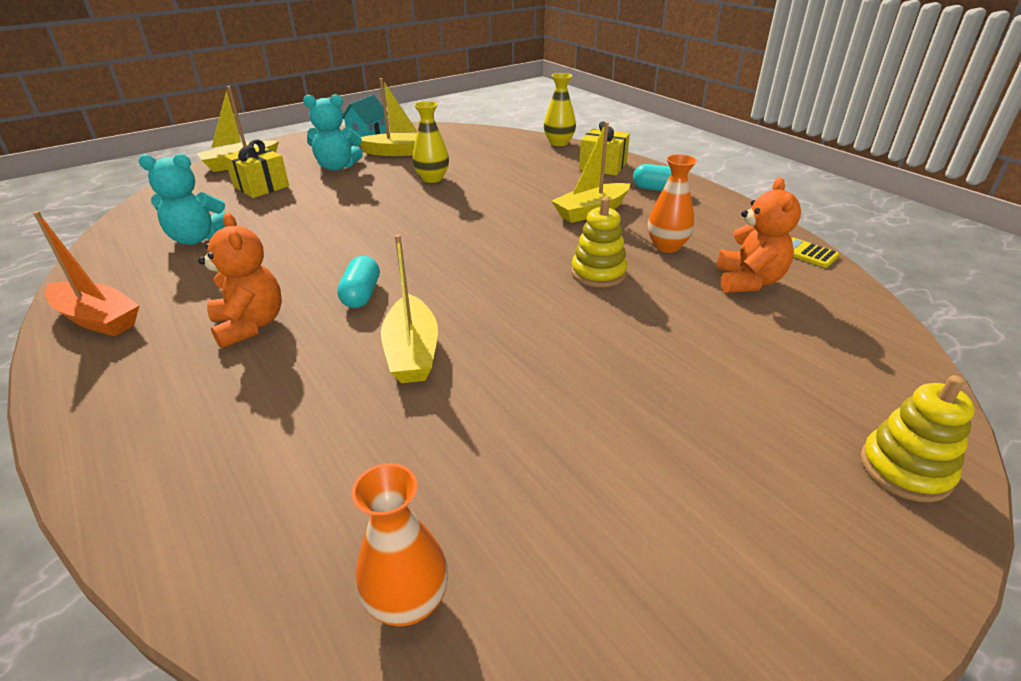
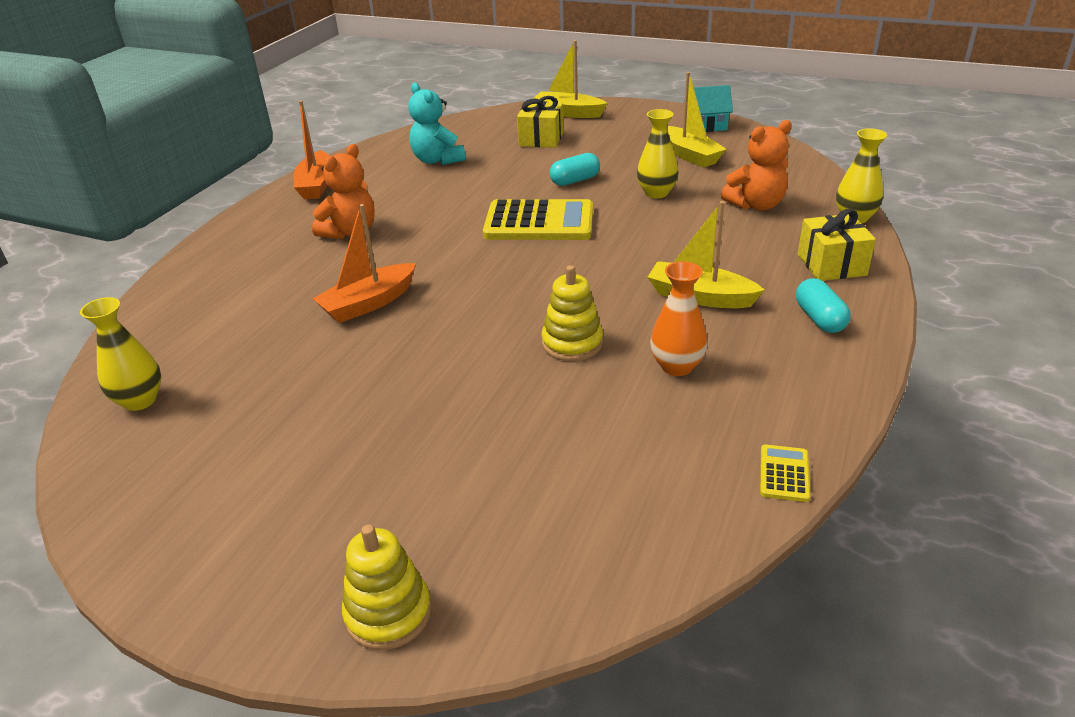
camera: 60 degrees right, 0 degrees up
turquoise teddy bear [303,94,363,171] -> none
turquoise capsule [337,256,380,308] -> turquoise capsule moved to [550,153,600,186]
orange vase [351,463,448,627] -> yellow vase [80,297,161,411]
yellow boat [381,234,438,383] -> orange boat [312,204,416,323]
orange teddy bear [716,177,801,293] -> orange teddy bear moved to [721,120,792,211]
none -> yellow calculator [483,199,593,240]

